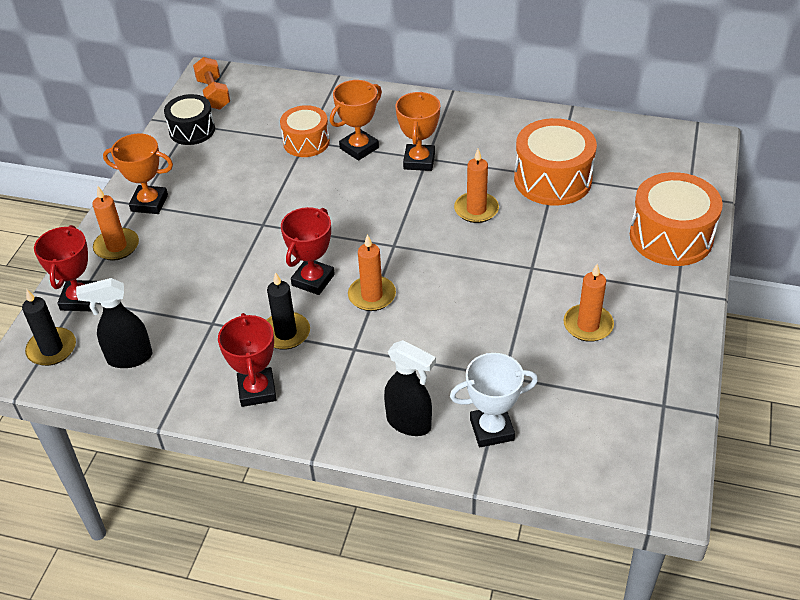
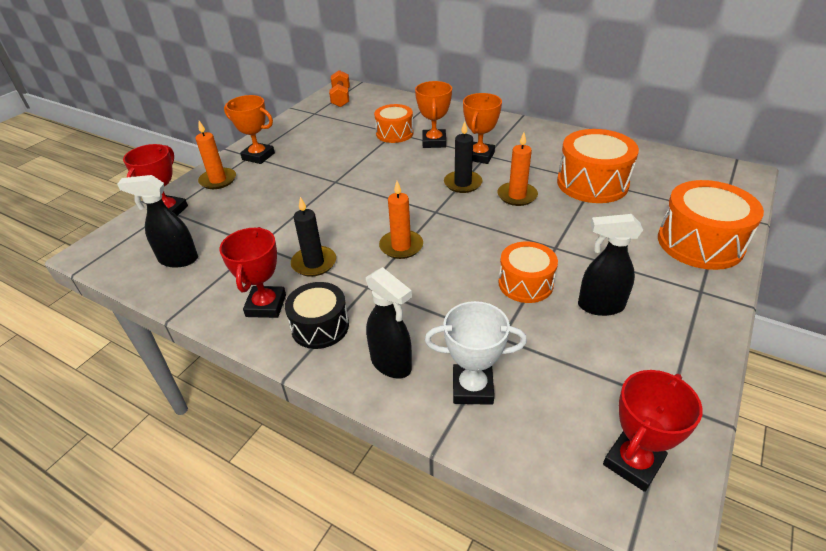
camera: 15 degrees right, 5 degrees down
black candle [22,289,76,366] -> black candle moved to [444,121,483,193]
black drum [164,94,215,145] -> black drum moved to [285,282,349,349]
red trophy [281,207,335,295] -> red trophy moved to [603,370,703,492]
orange trophy [330,80,382,161] -> orange trophy turned 60 degrees counterclockwise [415,81,452,148]
orange candle [563,264,614,342] -> black spray bottle [578,214,643,316]
none -> orange drum [498,242,558,303]

